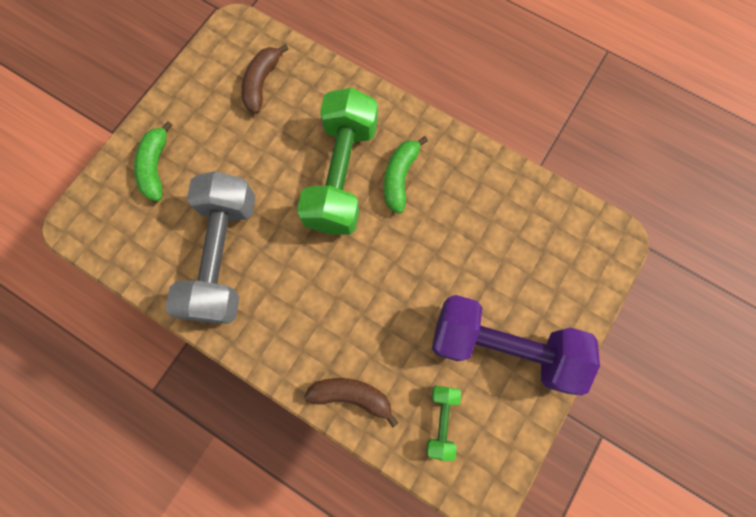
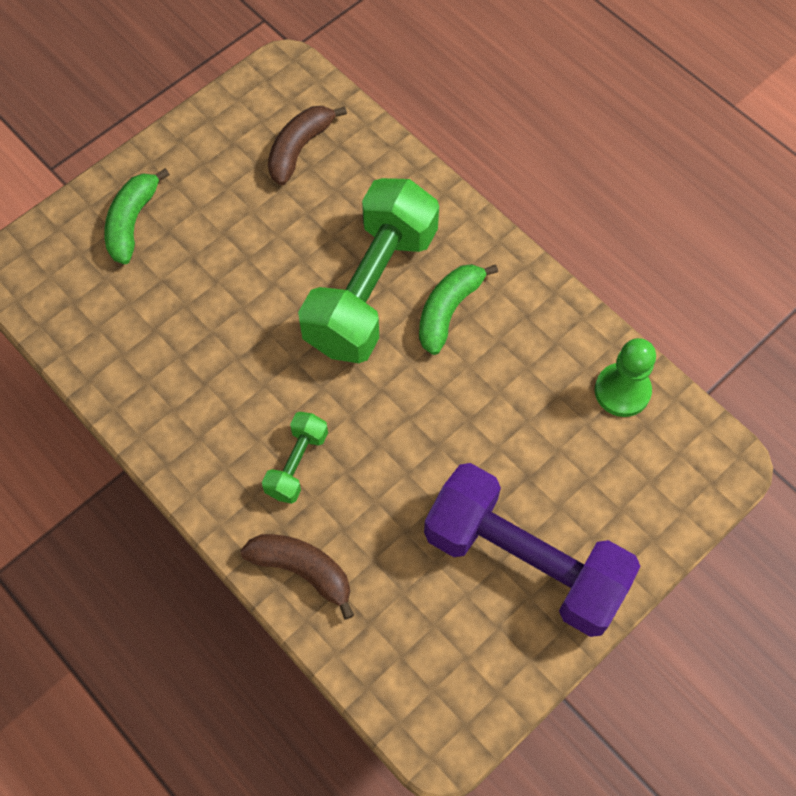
camera: 15 degrees right, 10 degrees down
grey dumbbell [165,171,255,324] -> none
green dumbbell [426,386,461,461] -> green dumbbell moved to [262,412,328,504]
none -> green pawn [595,338,656,417]

